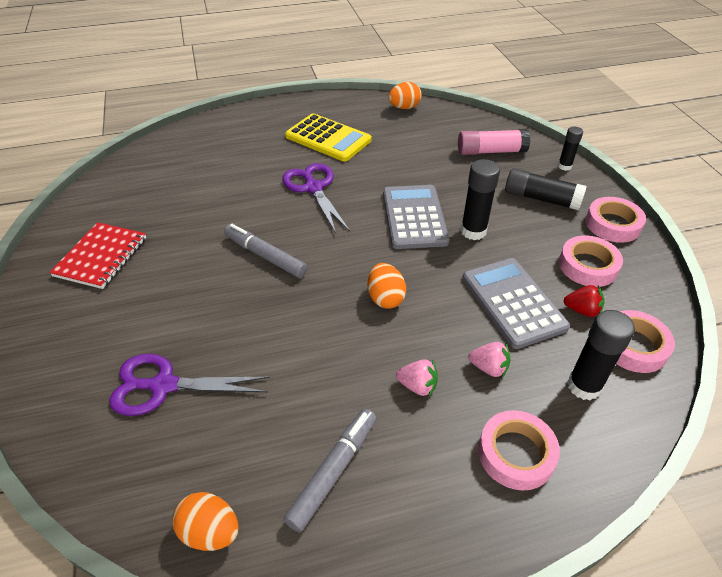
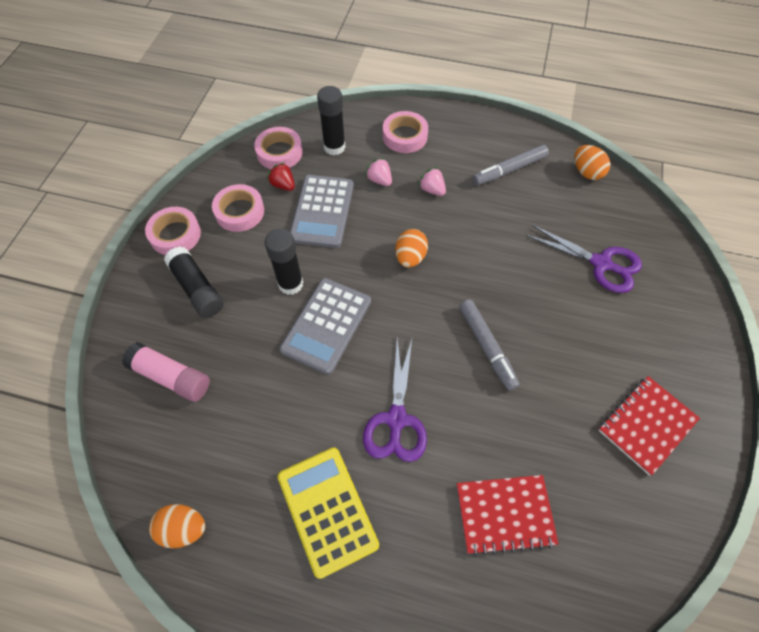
camera: 150 degrees left, 15 degrees up
black glue stick [558,127,583,171] -> none
none -> red notebook [457,475,559,556]

